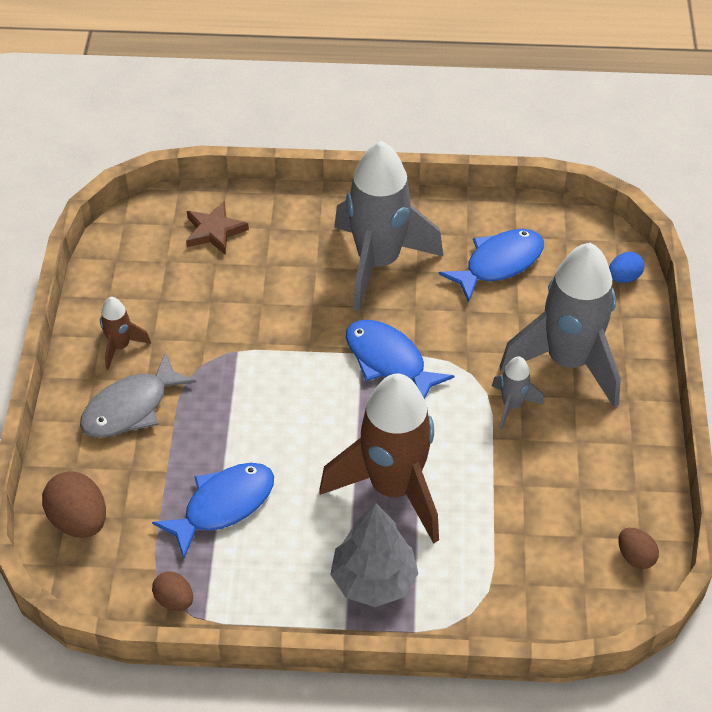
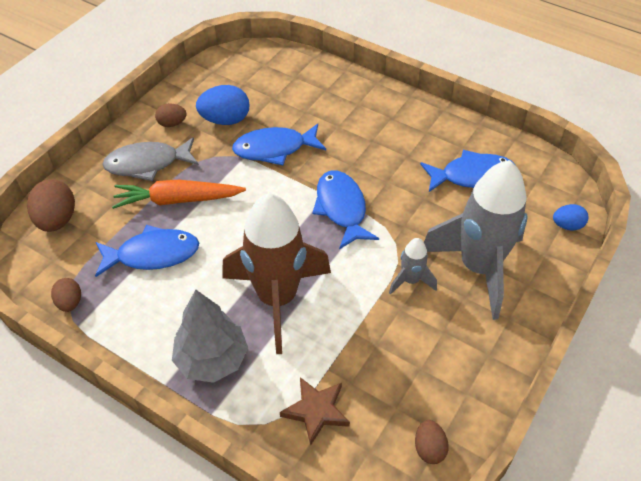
camera: 30 degrees right, 0 degrees up
brown rocket [100,297,151,370] -> brown egg [155,104,187,127]
brown star [186,201,249,254] -> brown star moved to [280,377,350,445]
grey rocket [334,141,443,311] -> none
none -> orange carrot [112,180,246,209]
none -> blue egg [196,85,250,125]
none -> blue fish [232,124,326,165]

